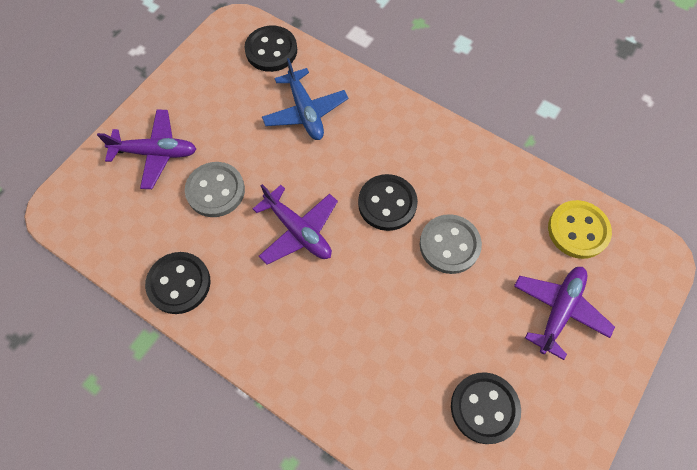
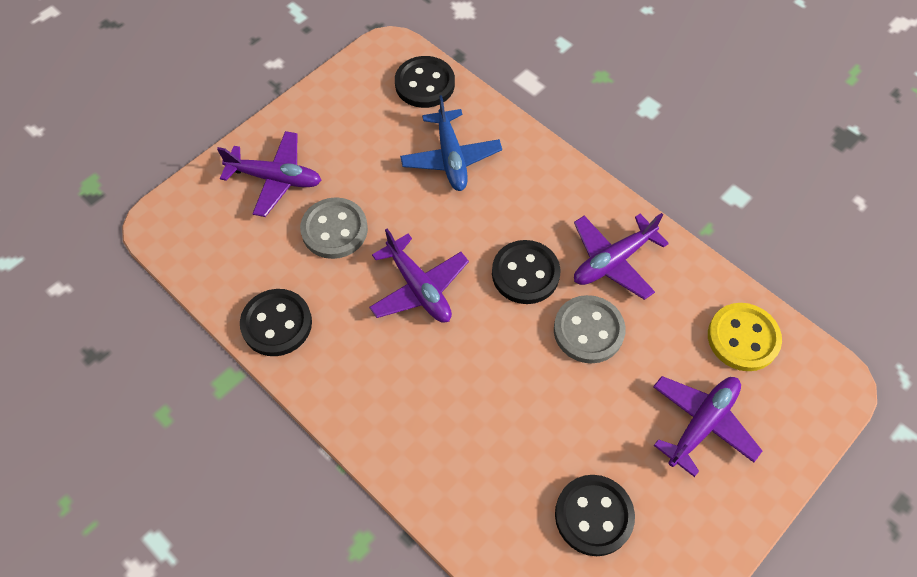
camera: 10 degrees right, 5 degrees down
none -> purple plane [574,213,669,300]

